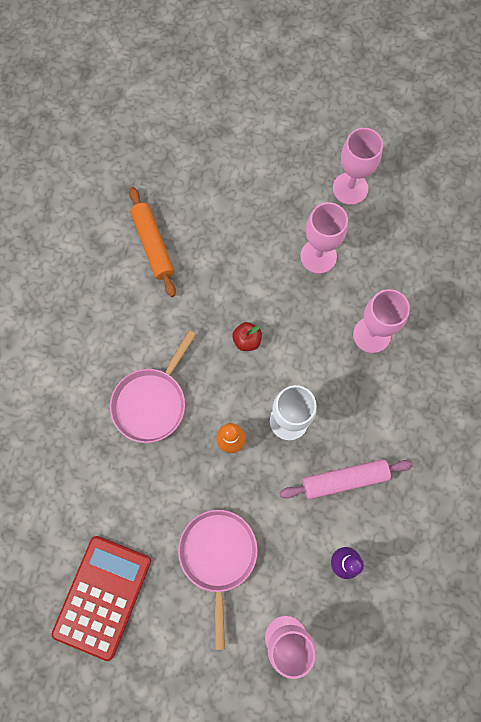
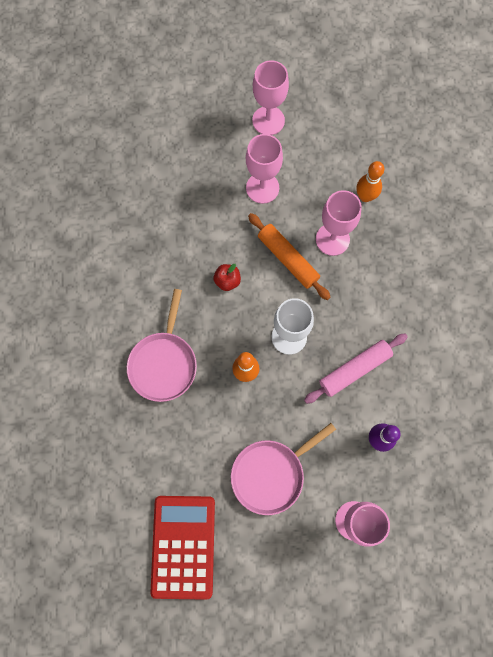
camera: 20 degrees left, 0 degrees up
orange rolling pin [129,187,176,297] -> orange rolling pin moved to [248,213,331,300]
pink pan [178,510,258,650] -> pink pan turned 105 degrees counterclockwise [231,423,336,515]
none -> orange bowling pin [356,161,384,202]

